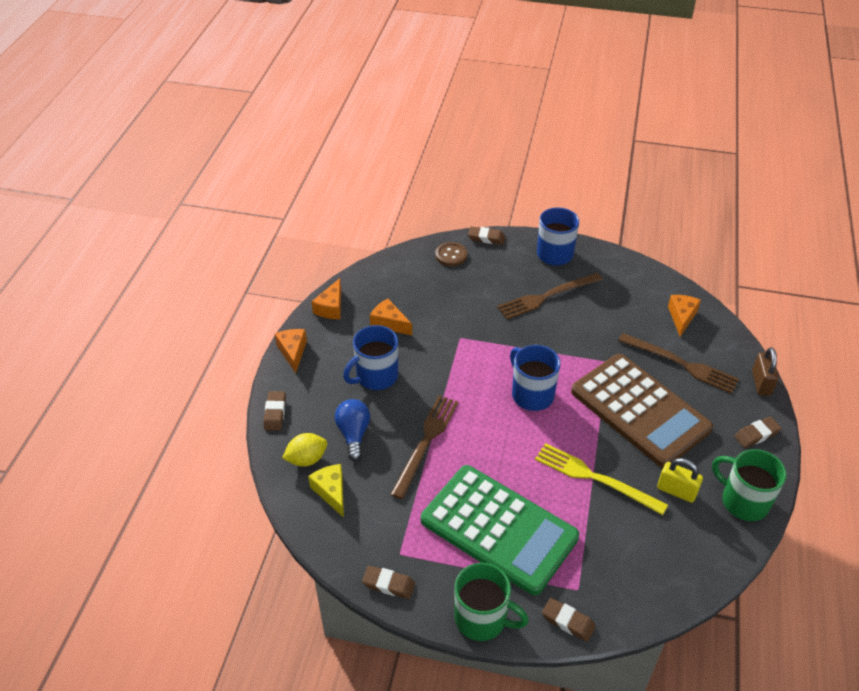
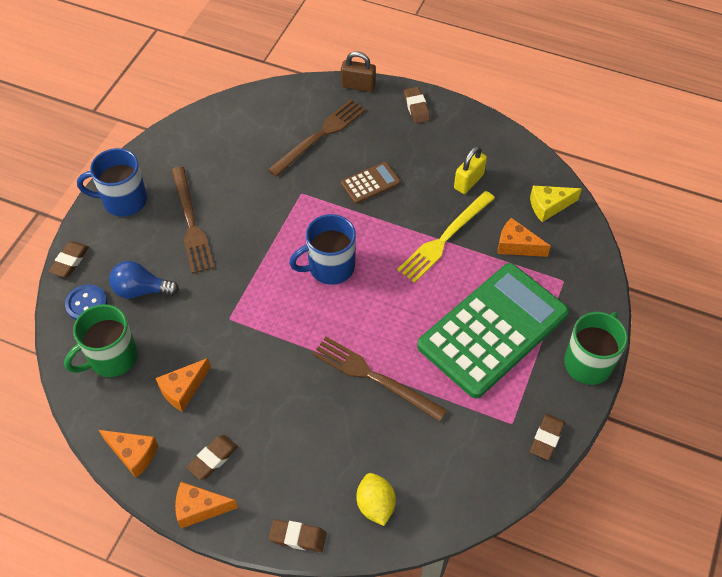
camera: 80 degrees left, 10 degrees up
yellow cheese [308,464,344,518] -> yellow cheese moved to [530,186,582,222]
blue light bulb [335,399,370,461] -> blue light bulb moved to [109,261,179,299]
blue mug [343,325,398,390] -> none
brown button [435,242,467,266] -> blue button [65,284,107,320]
brown eraser [542,598,596,642] -> brown eraser moved to [187,435,238,480]
brown calculator [571,354,713,468] -> brown calculator [341,162,401,204], size x0.42
orange cheese [668,295,701,336] -> orange cheese moved to [497,218,551,257]
green mug [712,449,787,521] -> green mug moved to [64,304,138,377]

